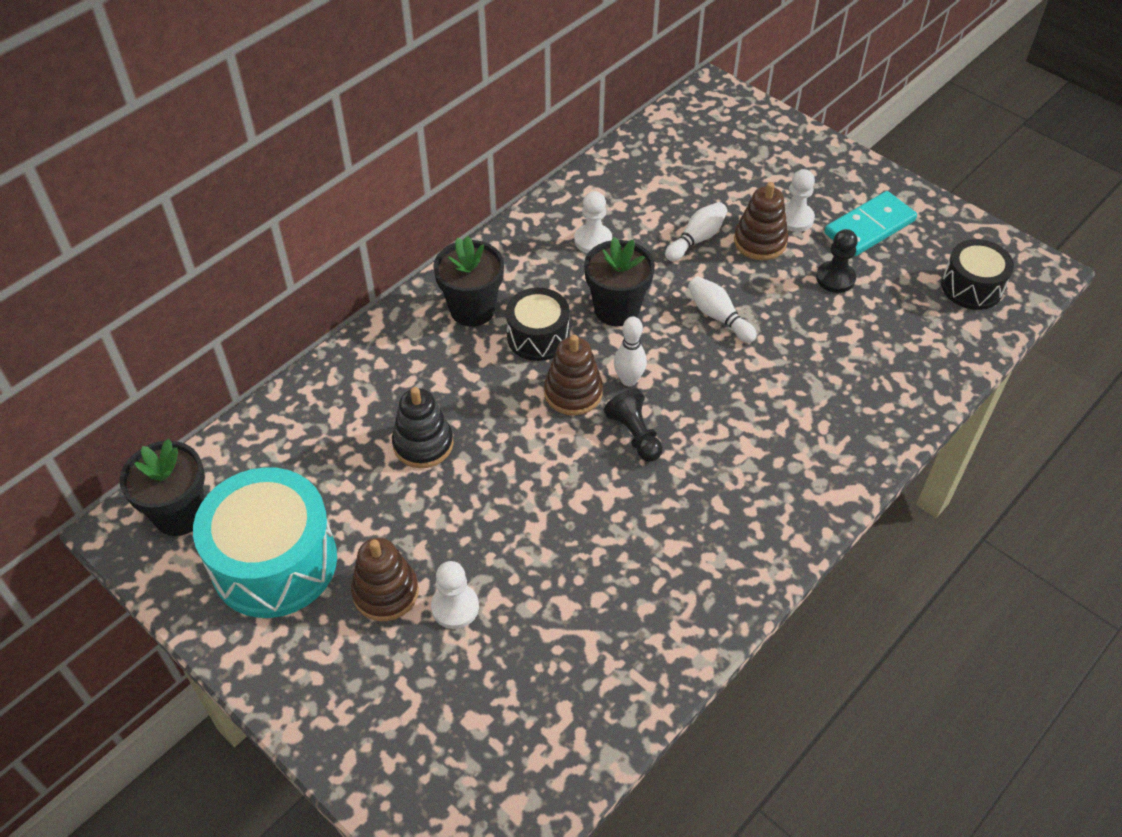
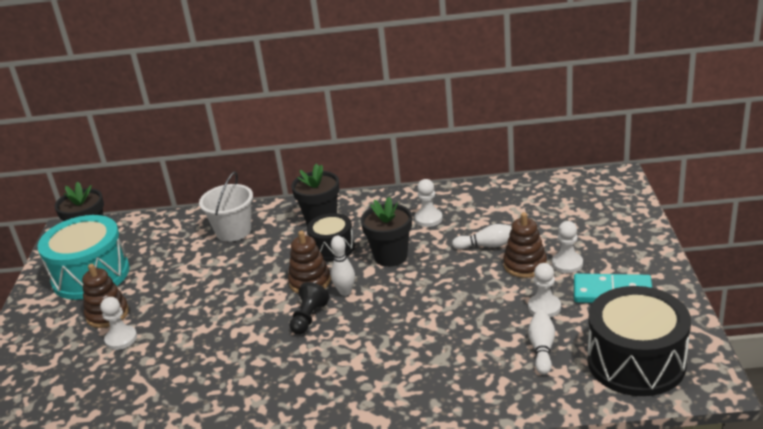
camera: 50 degrees right, 20 degrees down
black stacking toy [392,387,453,468] -> none
white bowling pin [688,276,757,343] -> white bowling pin moved to [528,310,555,375]
black pawn [816,229,858,293] -> white pawn [528,263,561,318]
black drum [941,239,1014,310] -> black drum [588,286,691,396], size x1.74
none -> white bucket [199,171,253,242]

